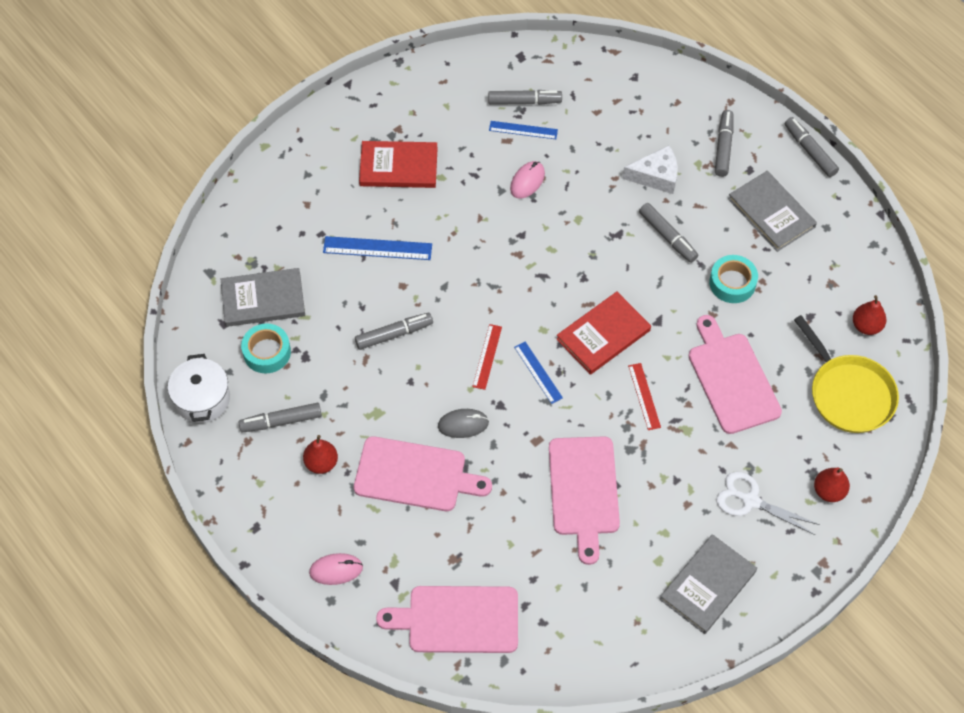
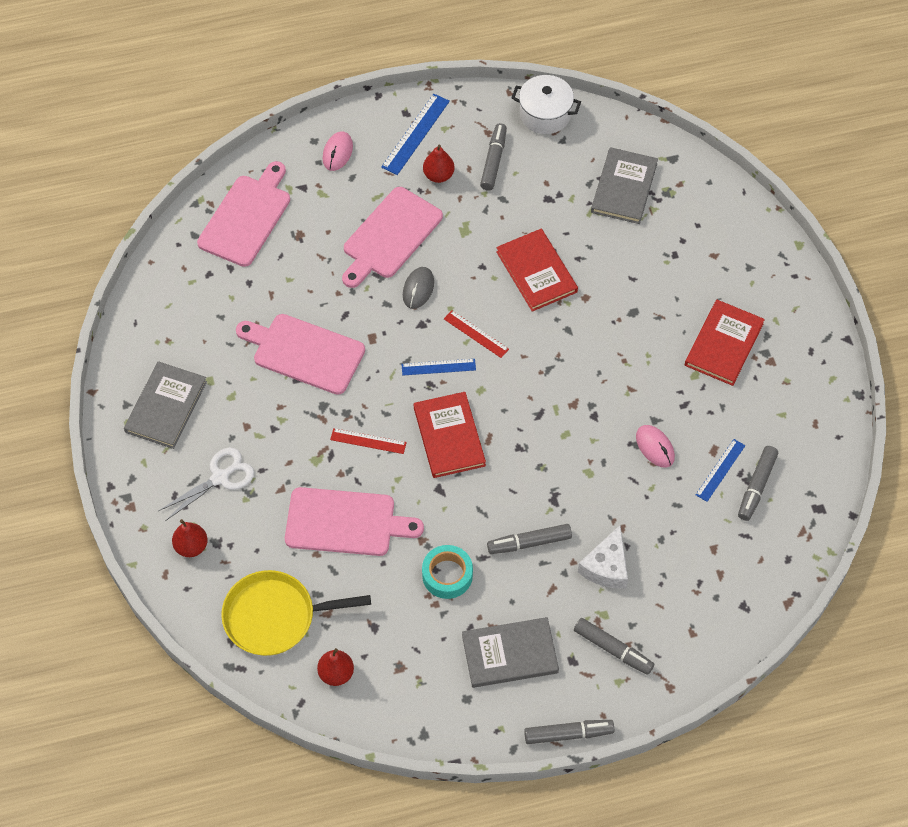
camera: 115 degrees right, 0 degrees up
turquoise tape [241,324,291,373] -> none
blue ruler [323,236,432,260] -> blue ruler moved to [381,94,450,175]
grey marker [355,313,433,350] -> red book [496,229,578,312]
grey book [659,534,757,634] -> grey book turned 45 degrees clockwise [124,361,207,449]

